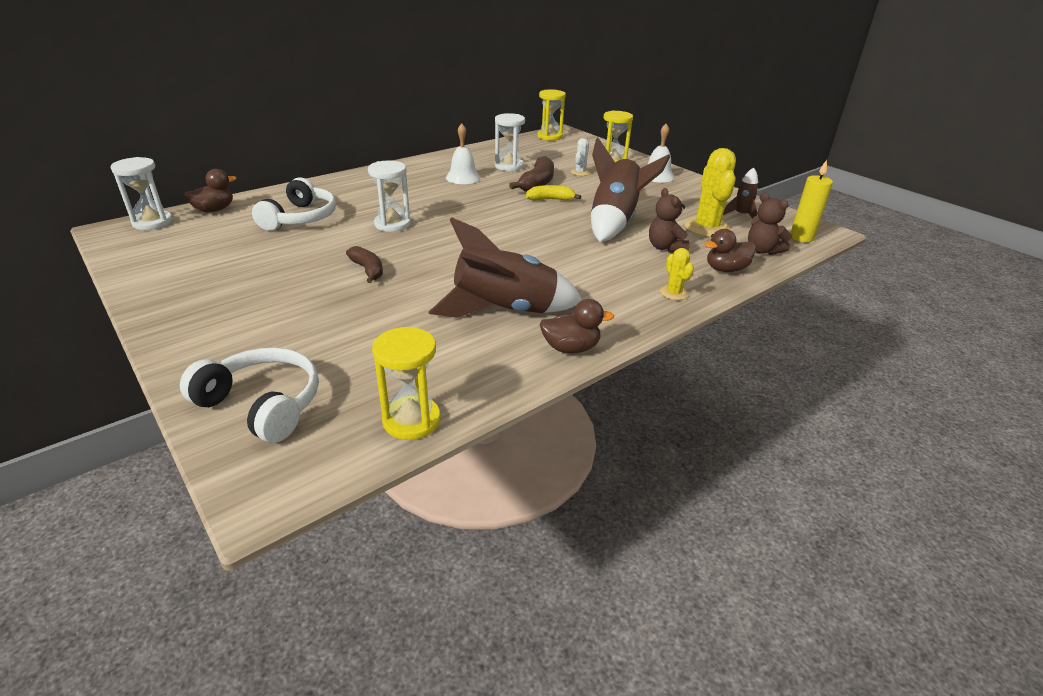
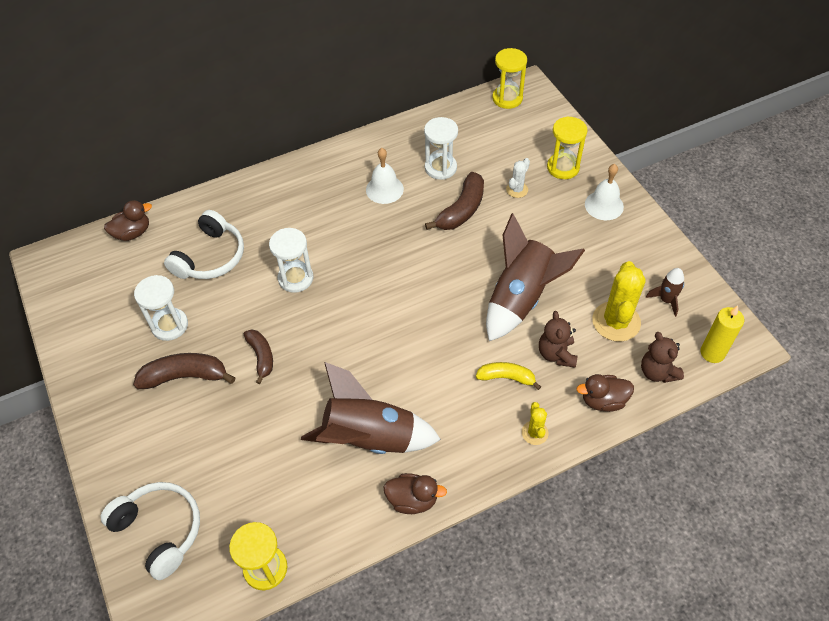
camera: 15 degrees right, 20 degrees up
white hourglass [110,157,173,230] -> white hourglass moved to [134,275,188,341]
yellow banana [526,185,581,201] -> yellow banana moved to [476,362,541,390]
none -> brown banana [133,353,235,389]

